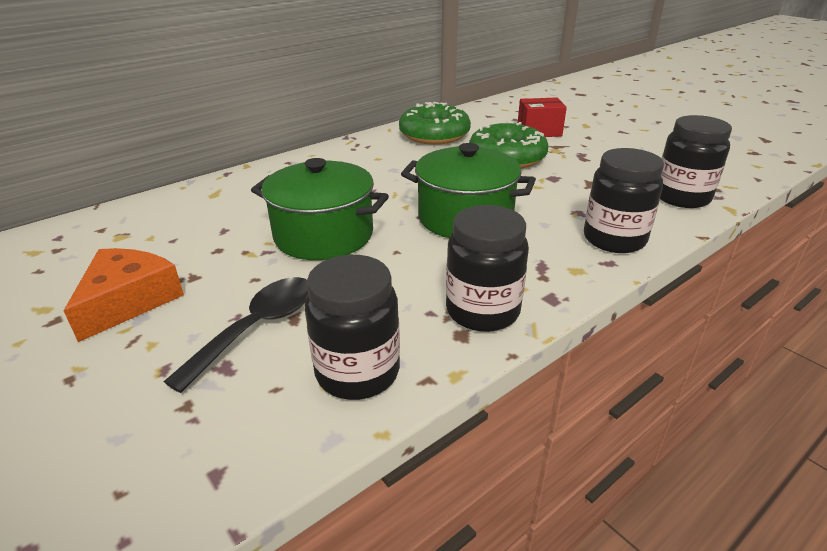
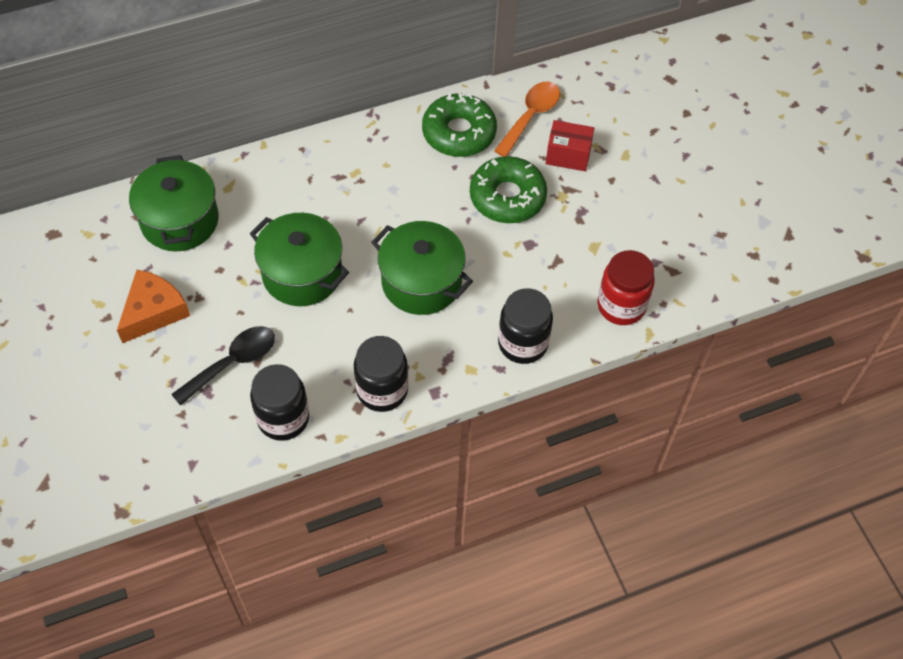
camera: 15 degrees right, 25 degrees up
black jar [660,115,732,208] -> red jar [597,250,655,325]
none -> green pot [129,155,219,252]
none -> orange spoon [494,82,560,157]

